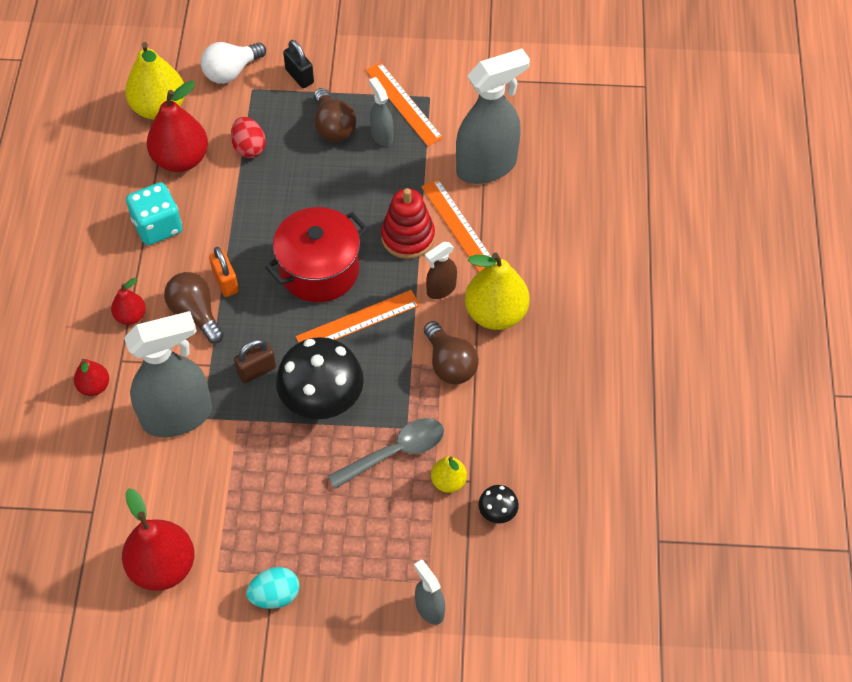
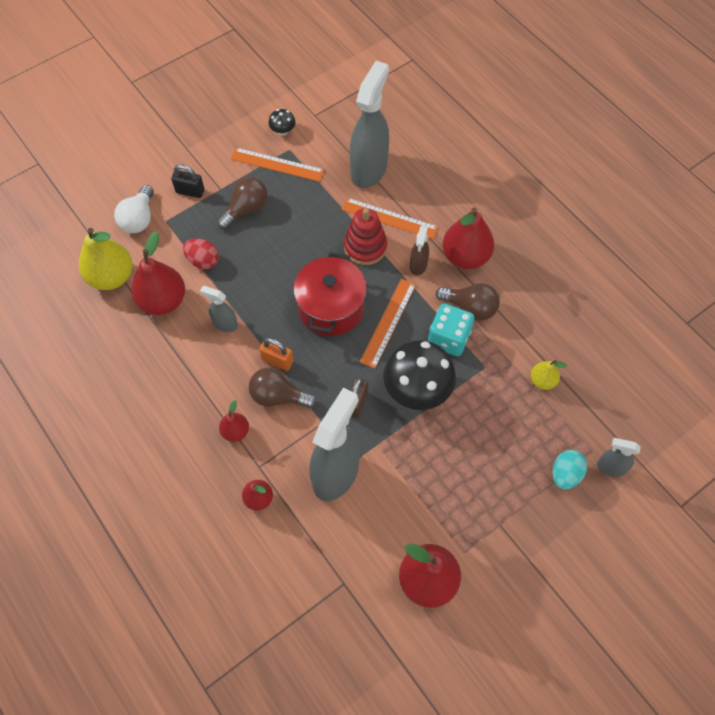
camera: 40 degrees left, 5 degrees up
turquoise dice [126,182,182,245] -> turquoise dice moved to [428,304,474,356]
turquoise egg [246,567,300,609] -> turquoise egg moved to [552,450,587,490]
brown light bulb [314,88,356,142] -> brown light bulb turned 75 degrees counterclockwise [217,177,268,229]
grey spoon [328,418,444,489] -> none
grey spray bottle [369,77,394,146] -> grey spray bottle moved to [200,286,238,332]
yellow pear [465,252,530,330] -> red pear [443,208,494,269]
black mushroom [478,485,519,524] -> black mushroom moved to [268,109,296,136]

